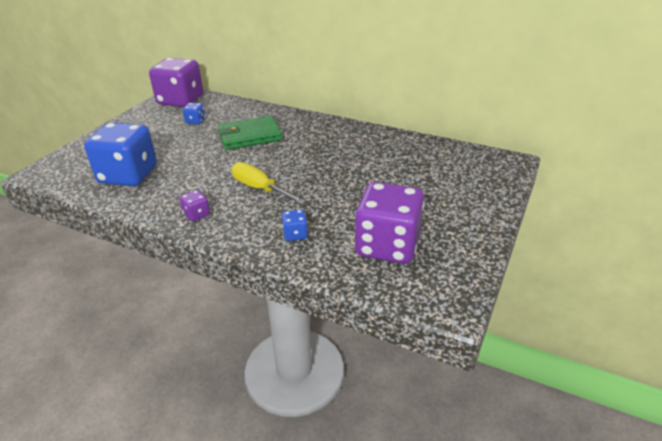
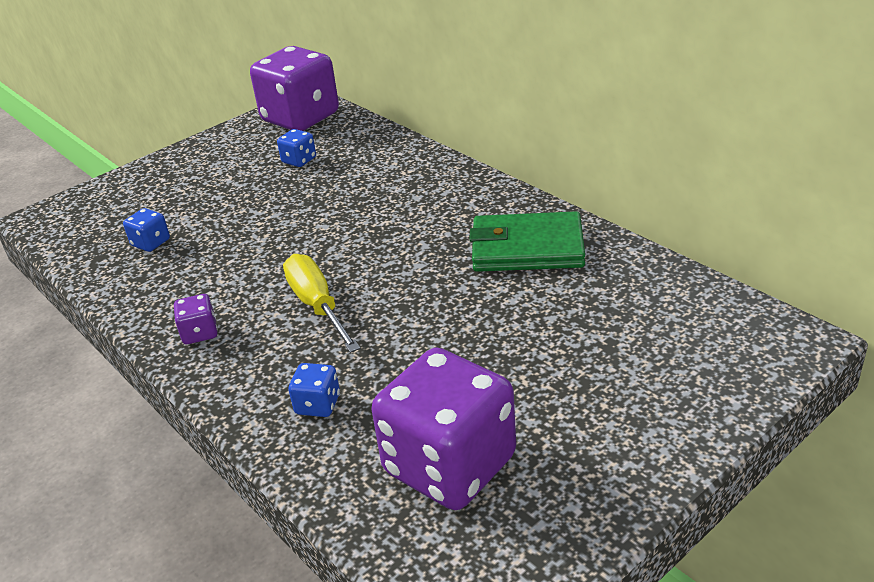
camera: 25 degrees right, 0 degrees up
blue dice [84,122,157,186] -> blue dice [123,208,170,252], size x0.41
green wallet [217,116,282,150] -> green wallet moved to [469,211,585,272]

